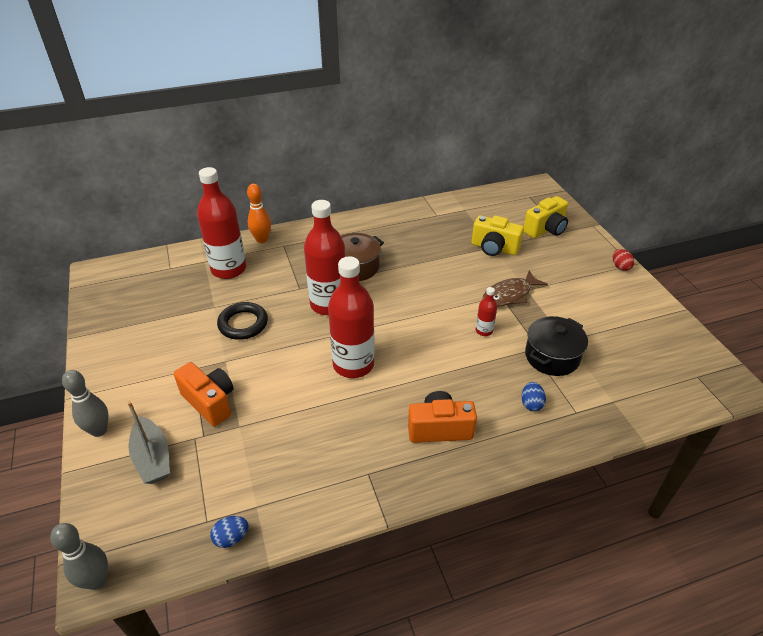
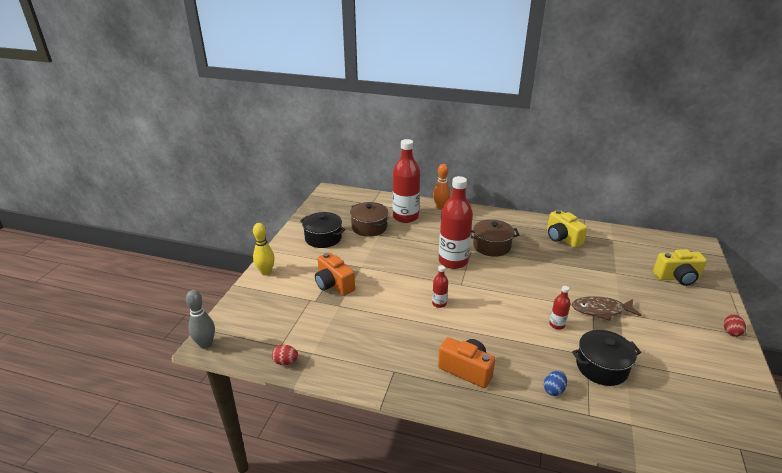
camera: 35 degrees right, 10 degrees down
grey bowling pin [62,370,109,437] -> yellow bowling pin [253,223,275,276]
grey boat [128,401,170,484] -> none
orange camera [174,362,234,426] -> orange camera turned 150 degrees clockwise [315,252,355,296]
blue egg [210,516,248,548] -> red egg [272,345,298,365]
black ring [217,302,268,340] -> none
red bottle [328,256,375,378] -> red bottle [432,265,448,308], size x0.45
yellow camera [472,215,524,256] -> yellow camera moved to [547,210,588,248]
none -> black pot [300,212,346,248]
none -> brown pot [350,202,388,237]

